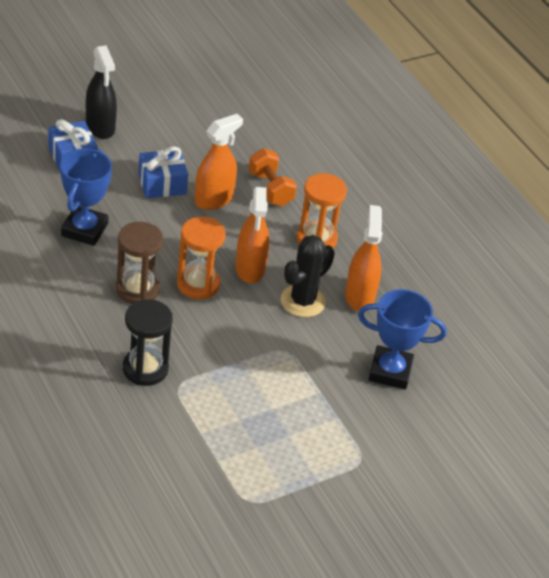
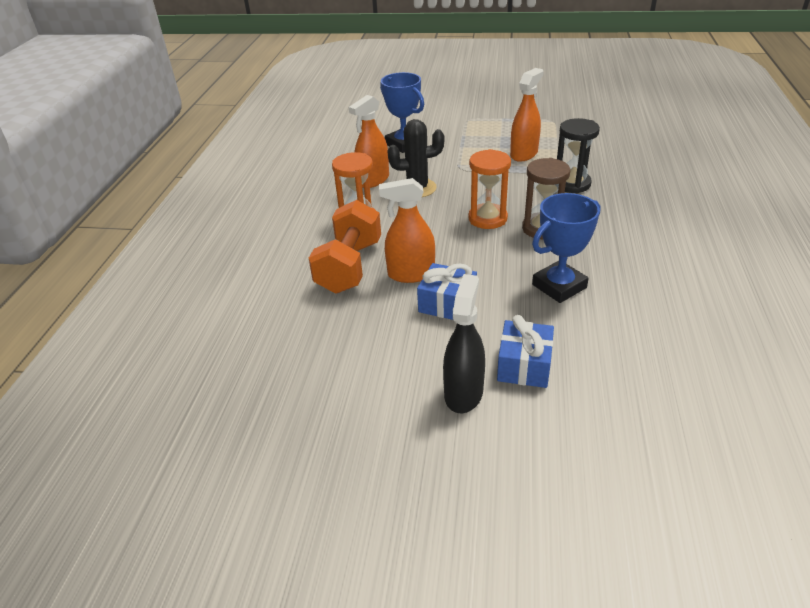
camera: 135 degrees left, 5 degrees down
orange spray bottle [235,187,270,283] -> orange spray bottle moved to [510,68,544,162]
orange dumbbell [249,148,297,206] -> orange dumbbell [309,200,381,294], size x1.54

